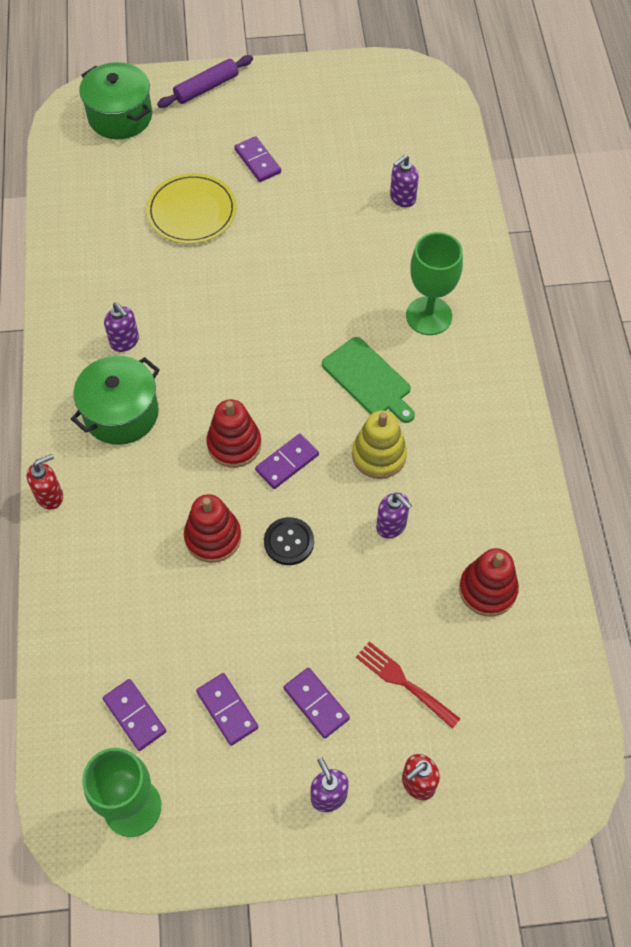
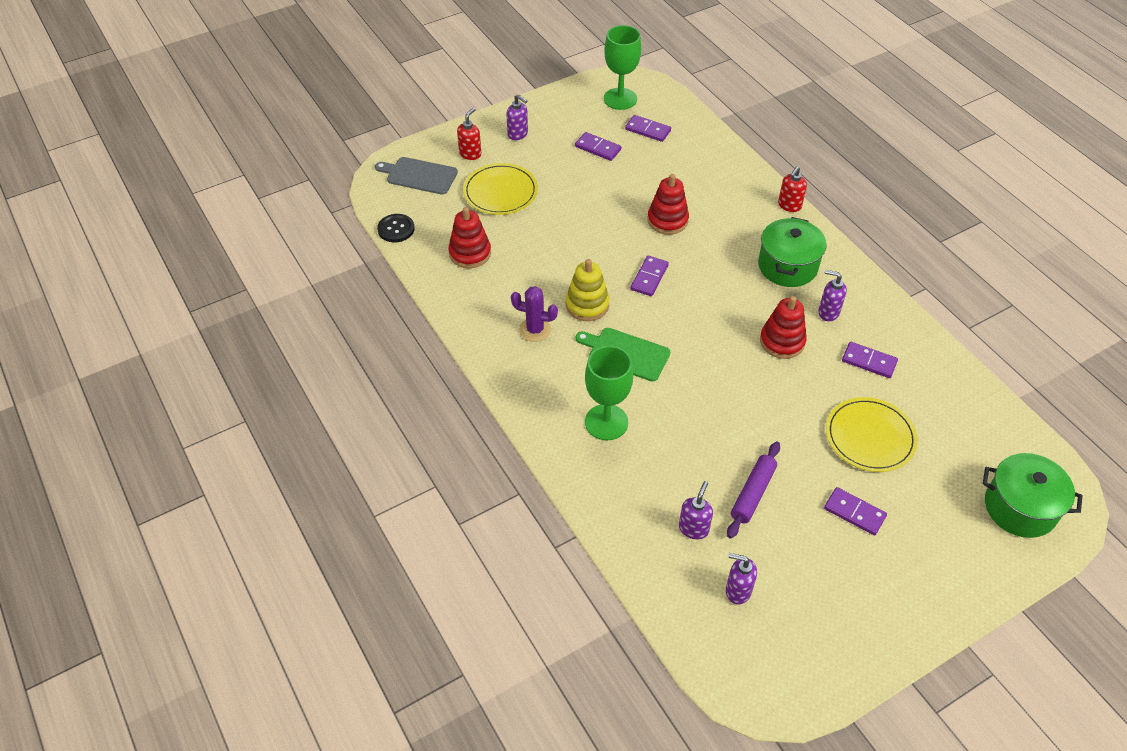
camera: 155 degrees right, 10 degrees down
purple rolling pin [157,55,253,108] -> purple rolling pin moved to [727,442,780,539]
red stacking toy [207,399,261,468] -> red stacking toy moved to [760,296,807,359]
black button [264,517,314,565] -> black button moved to [377,214,415,242]
purple domino [284,667,350,739] -> purple domino moved to [842,342,898,378]
red fork [356,641,461,729] -> yellow plate [463,163,538,215]
purple soap dispenser [376,493,412,539] -> purple soap dispenser moved to [726,553,757,605]
none -> grey cutting board [375,157,458,195]
none -> purple cactus [511,286,558,342]

